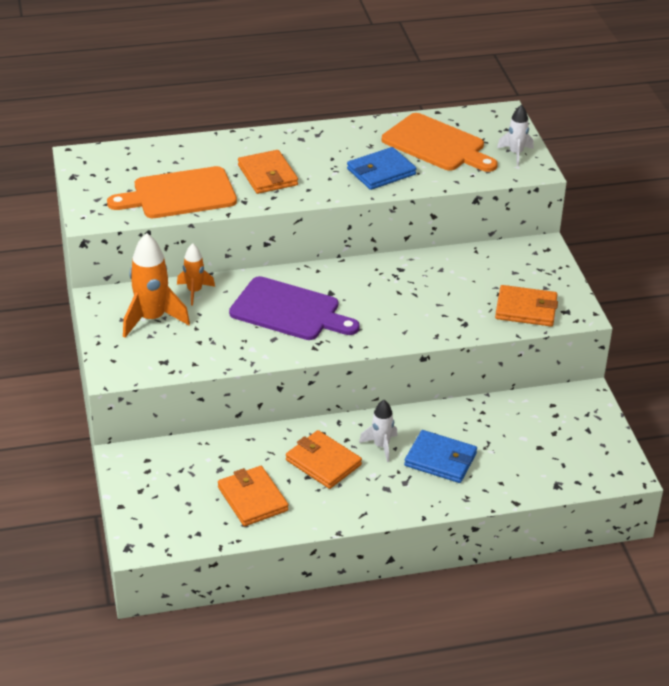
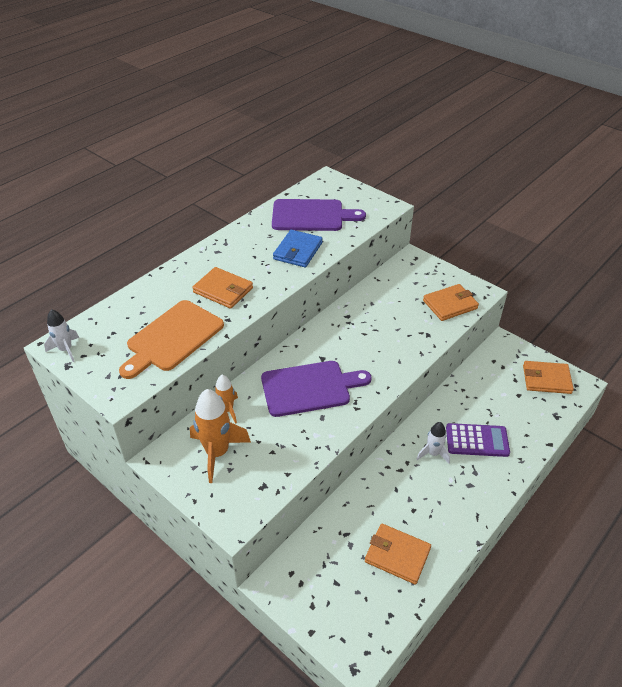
camera: 35 degrees left, 5 degrees up
orange wallet [286,430,362,489] -> orange wallet moved to [523,361,574,394]
orange cutting board [382,113,498,172] -> purple cutting board [272,199,366,231]
blue wallet [404,430,477,483] -> purple calculator [446,423,510,457]
white rocket [497,104,534,165] -> white rocket moved to [44,309,79,362]

